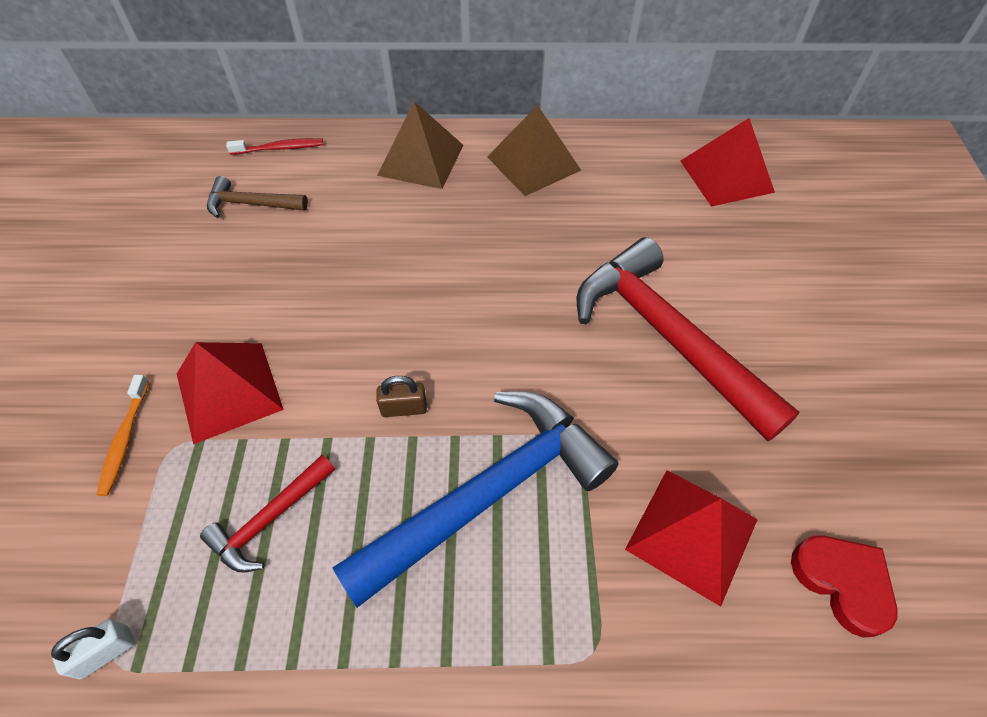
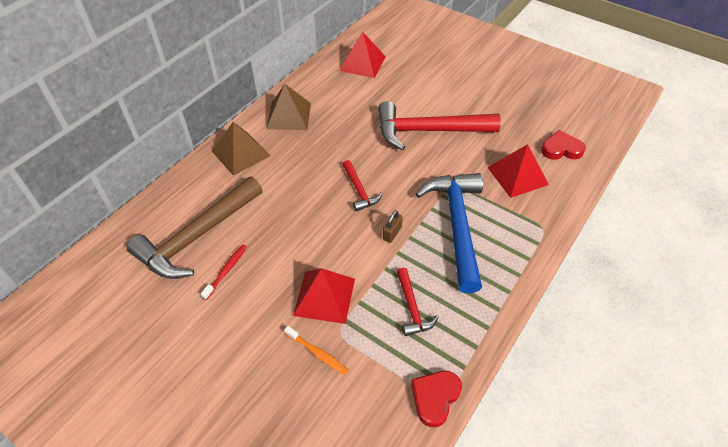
camera: 55 degrees left, 5 degrees down
white padlock [51,619,135,679] -> red heart [411,371,462,427]
brown hammer [207,176,308,218] -> brown hammer [127,177,263,279], size x2.09
red toothbrush [226,138,323,155] -> red toothbrush moved to [201,244,247,300]
none -> red hammer [343,160,382,211]

